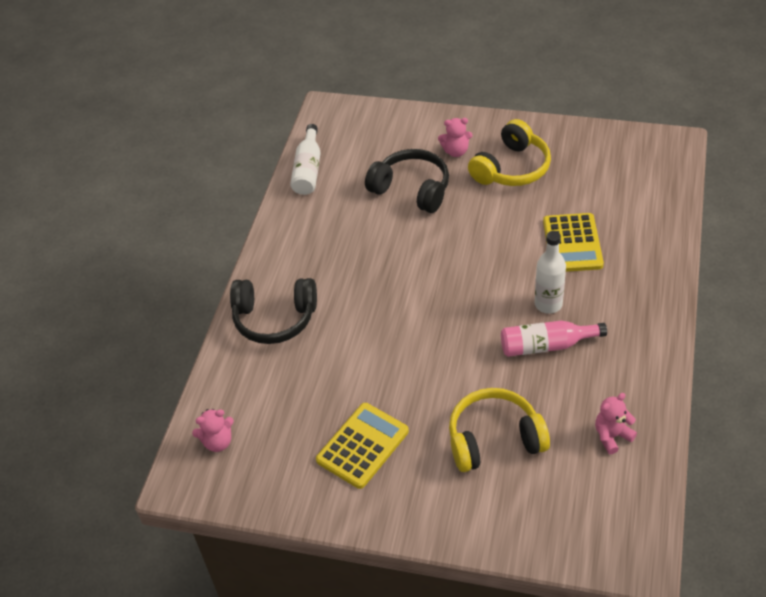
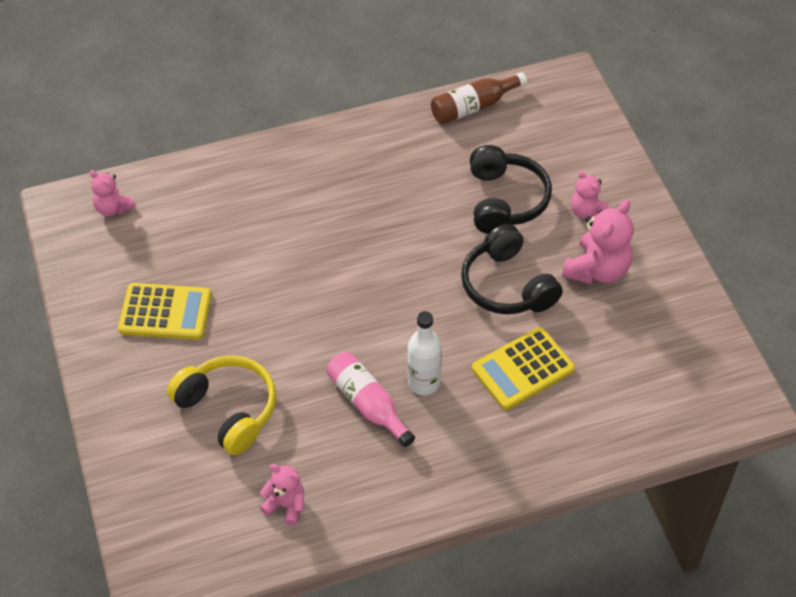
camera: 55 degrees right, 5 degrees up
black headphones [230,278,317,344] -> black headphones moved to [461,224,563,314]
white bottle [290,124,321,195] -> brown bottle [431,72,527,124]
yellow headphones [468,119,551,186] -> pink teddy bear [562,200,633,284]

